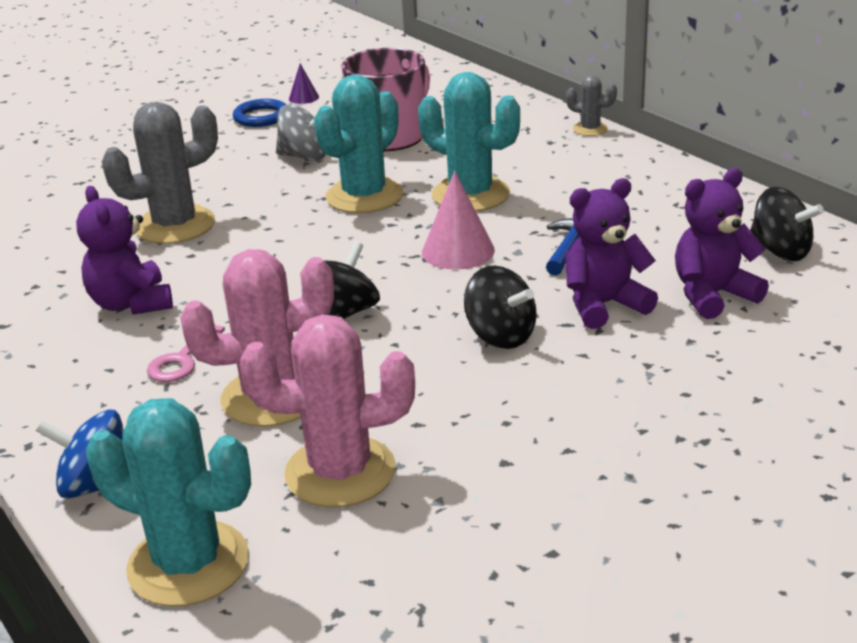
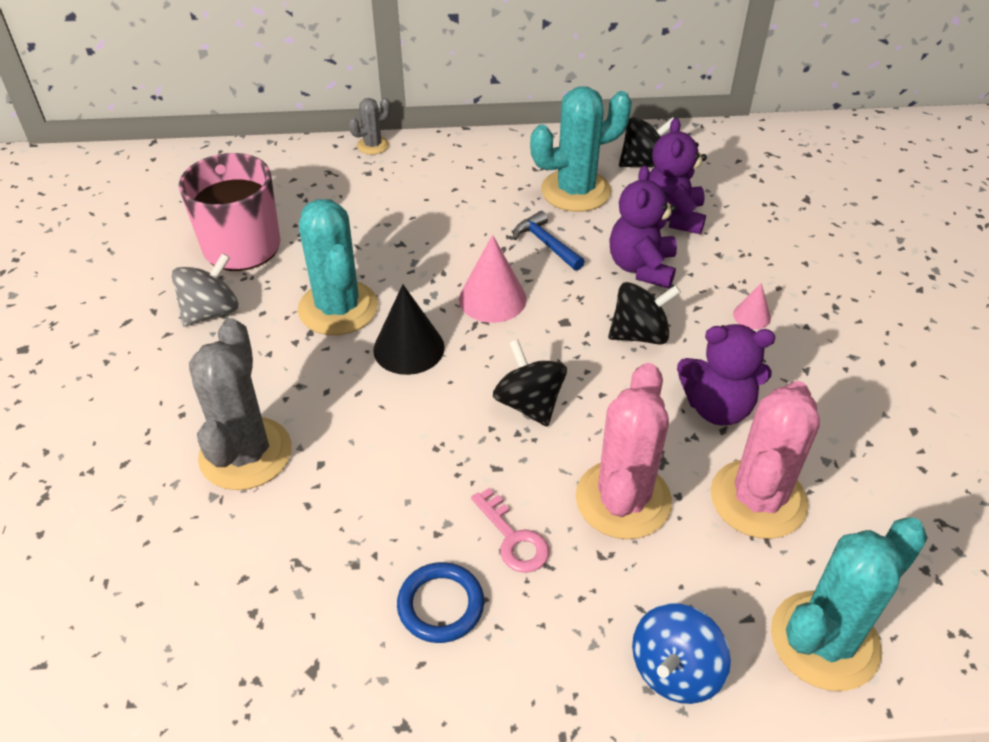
camera: 60 degrees left, 15 degrees up
purple teddy bear [76,186,173,314] -> purple teddy bear moved to [677,324,775,425]
blue ring [233,99,286,127] -> blue ring moved to [397,562,484,643]
purple cone [289,64,319,104] -> none
turquoise cactus [418,72,520,211] -> turquoise cactus moved to [530,86,632,212]
none -> black cone [373,284,445,375]
none -> pink cone [733,283,771,329]

